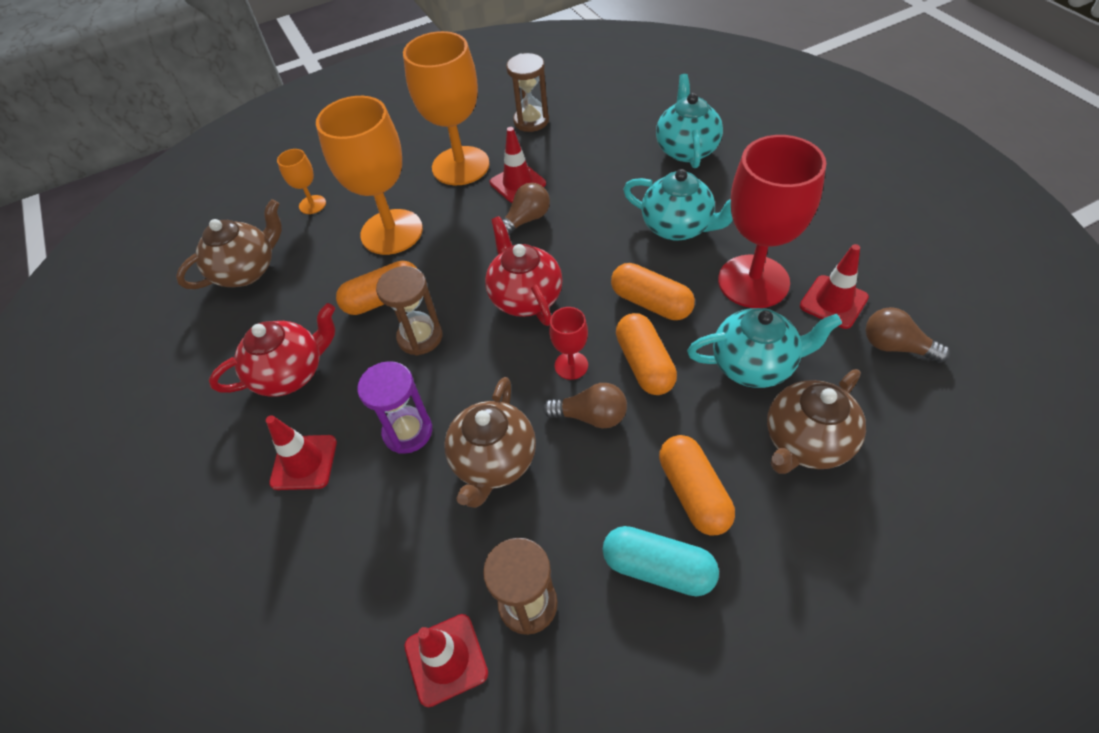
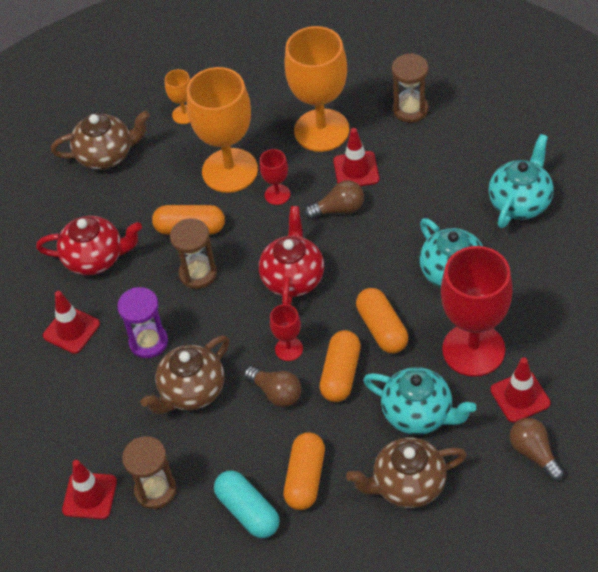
camera: 30 degrees right, 0 degrees up
none -> red goblet [259,149,290,205]

